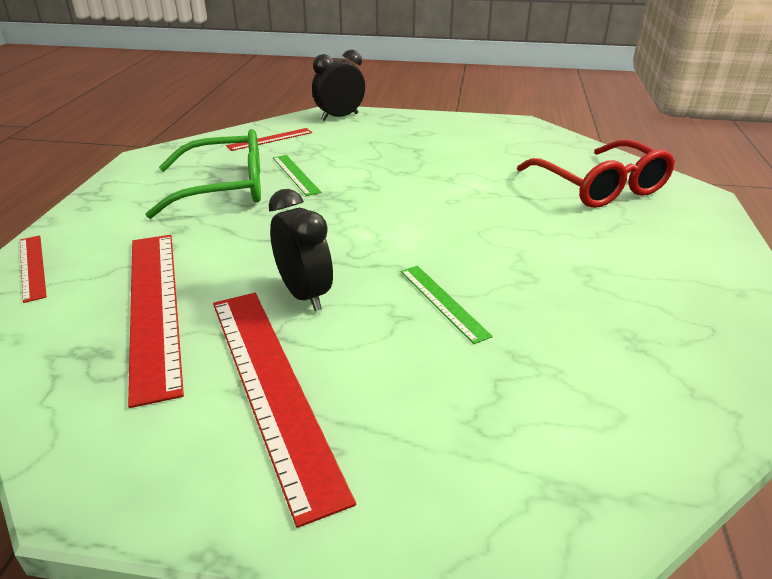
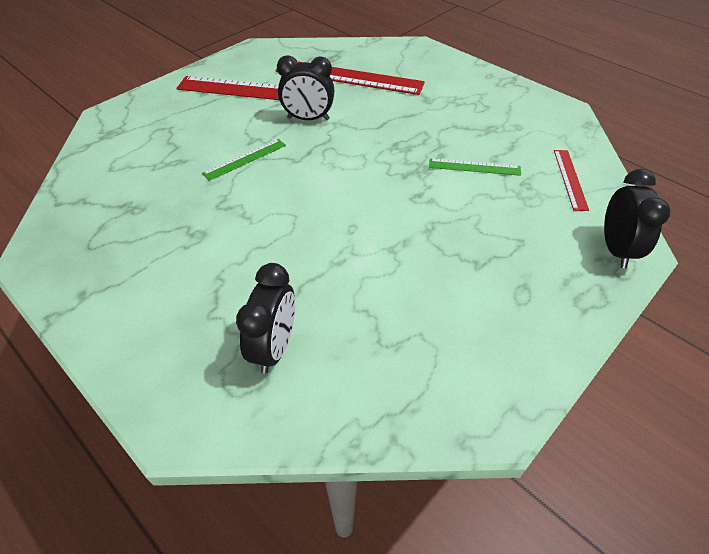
camera: 125 degrees right, 15 degrees up
red ruler [20,235,47,303] -> none
green glasses [145,129,261,219] -> none
green ruler [401,266,493,344] -> green ruler turned 45 degrees counterclockwise [202,139,286,181]
red glasses [517,140,675,208] -> black clock [236,263,295,374]

